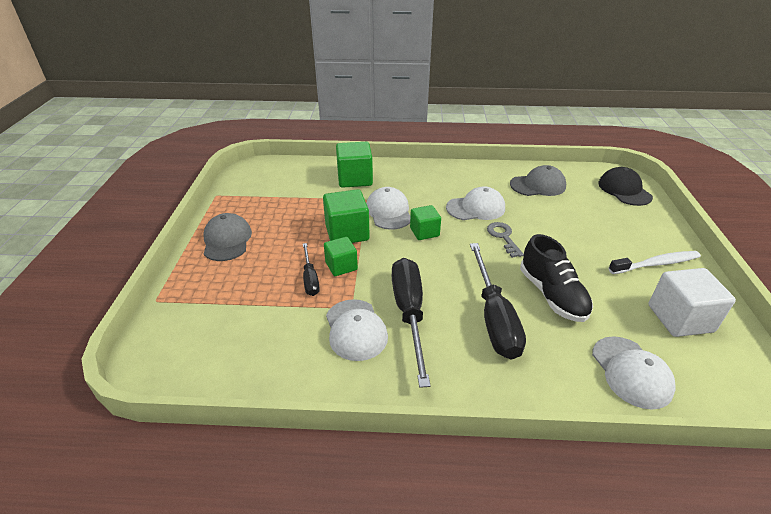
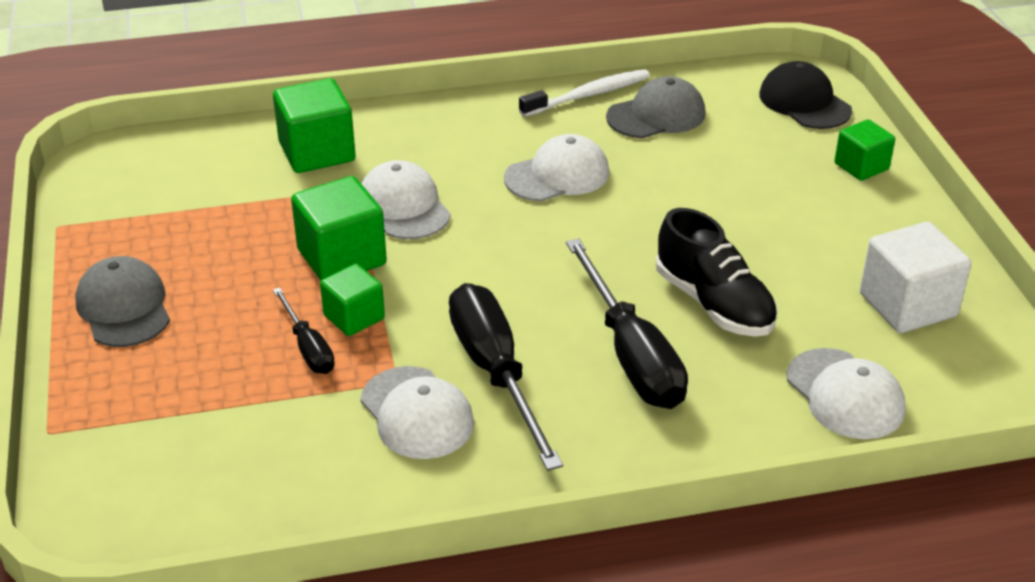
camera: 15 degrees left, 0 degrees up
green cube [410,205,441,240] -> green cube moved to [834,119,895,181]
grey key [487,222,524,258] -> none
white toothbrush [608,251,701,274] -> white toothbrush moved to [519,69,650,117]

